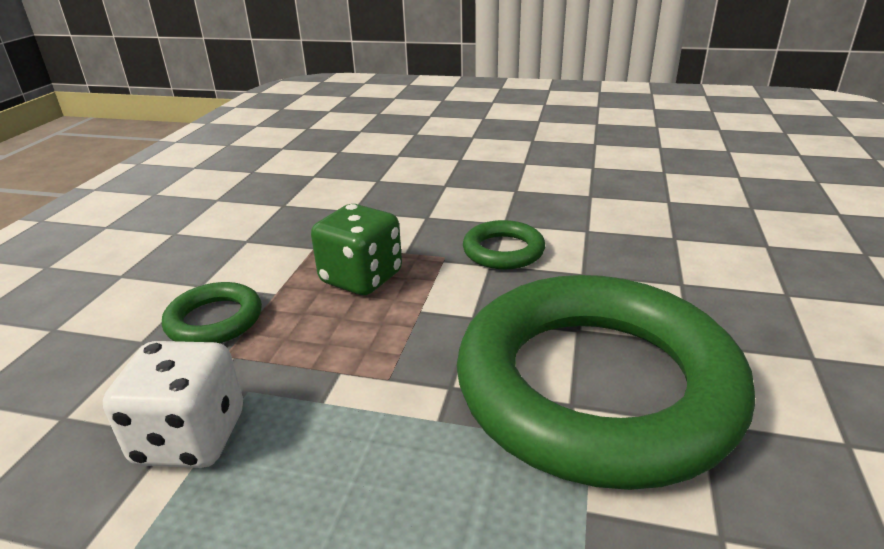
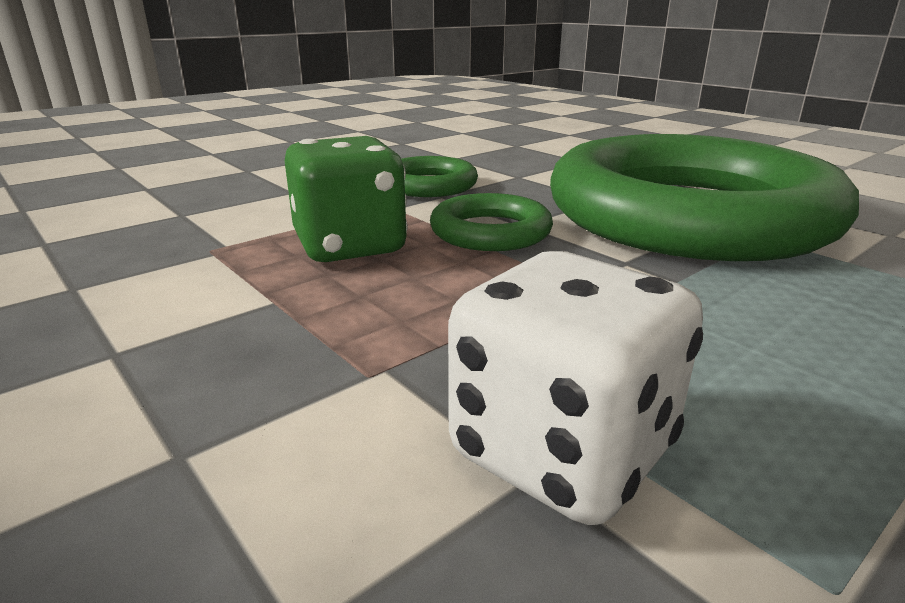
camera: 55 degrees left, 5 degrees down
green ring [162,282,262,343] -> green ring moved to [430,193,553,251]

